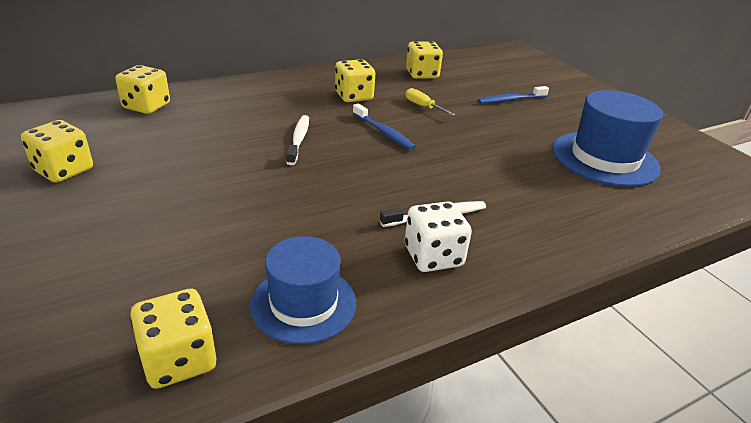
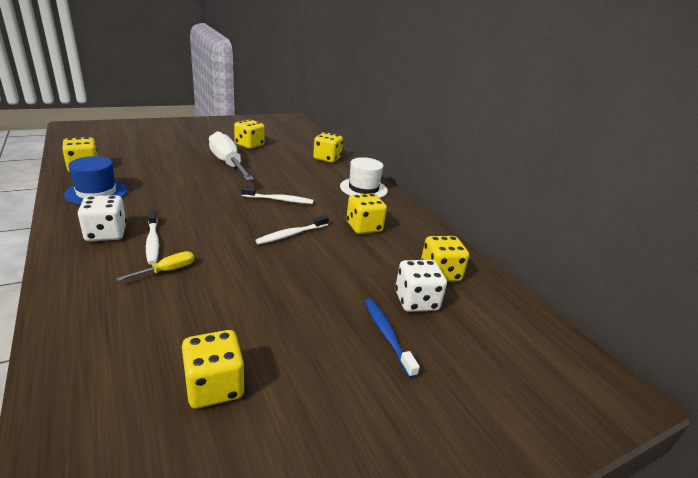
camera: 90 degrees right, 5 degrees down
blue toothbrush [353,103,416,150] -> white toothbrush [255,215,329,245]
yellow screwdriver [406,88,455,116] -> yellow screwdriver moved to [117,251,194,281]
blue hat [553,90,663,187] -> yellow dice [182,330,245,409]
none -> white screwdriver [209,131,254,181]
none -> white hat [340,157,388,198]
none -> white dice [395,260,447,312]

